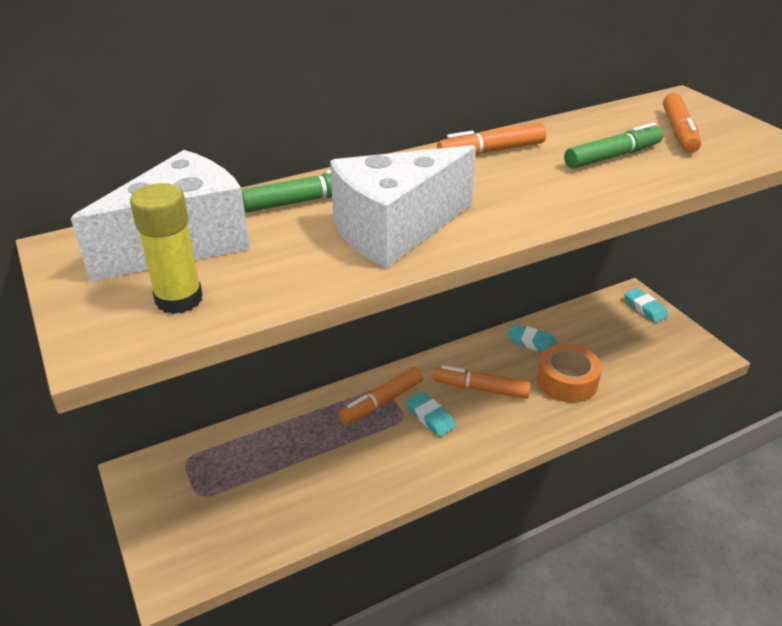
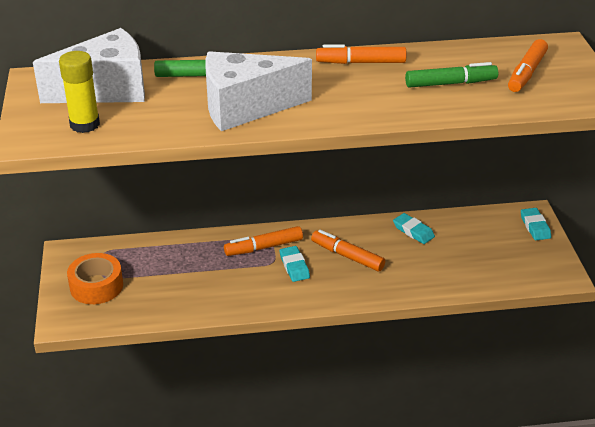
camera: 20 degrees right, 0 degrees up
orange tape [537,344,602,403] -> orange tape moved to [67,253,123,304]

